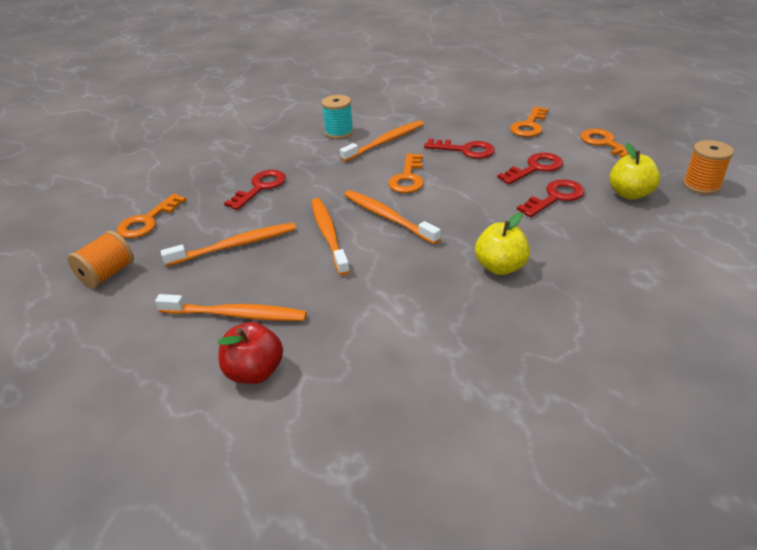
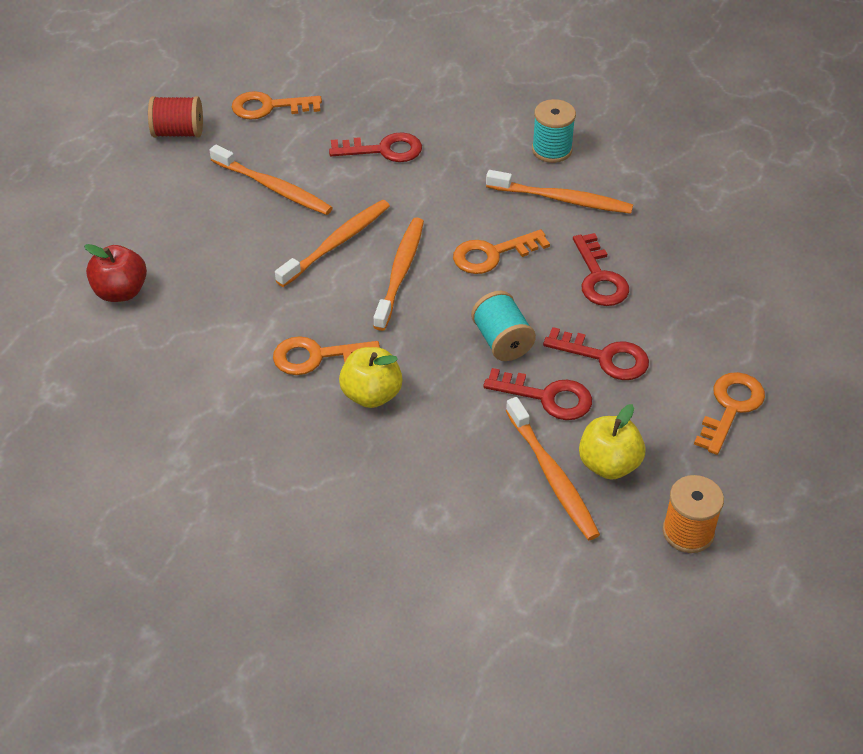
camera: 55 degrees right, 10 degrees up
orange spool [67,231,134,288] -> red spool [148,96,203,138]
orange toothbrush [155,294,307,321] -> orange toothbrush moved to [506,397,600,540]
orange key [510,106,548,137] -> orange key moved to [273,336,380,375]
none -> turquoise spool [471,291,536,361]

